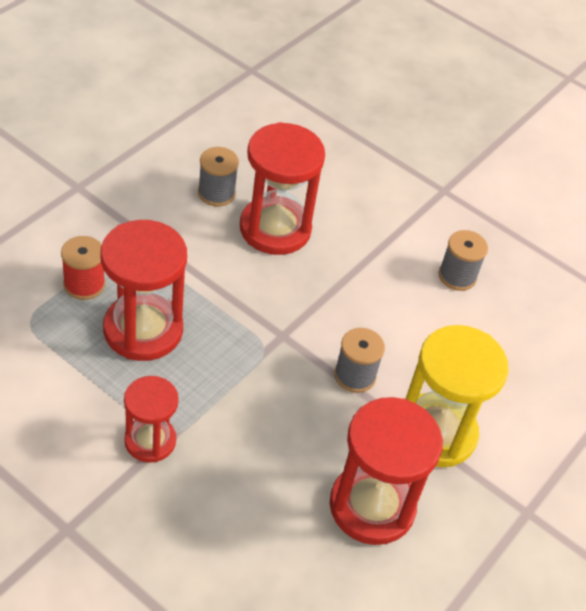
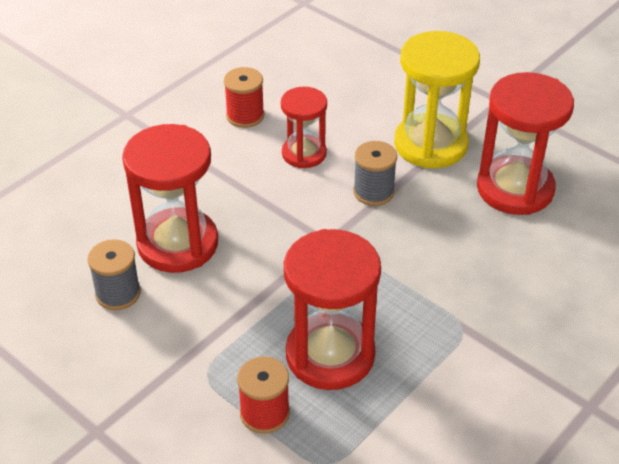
camera: 80 degrees left, 5 degrees down
red hourglass [124,376,179,463] -> red hourglass moved to [281,87,327,168]
grey spool [439,230,488,291] -> red spool [224,67,264,128]

